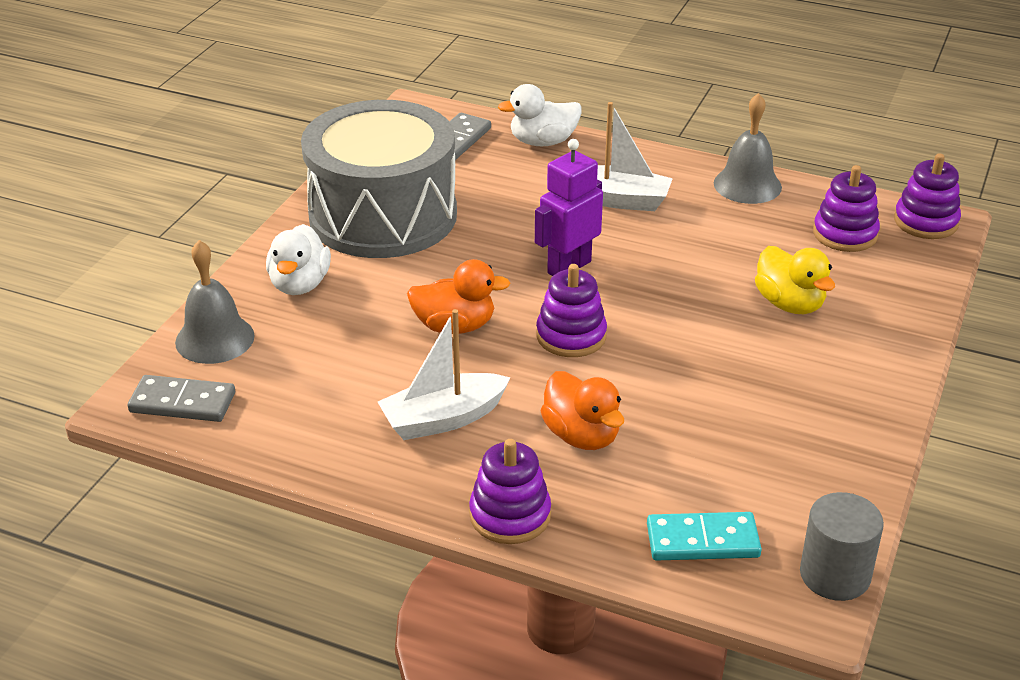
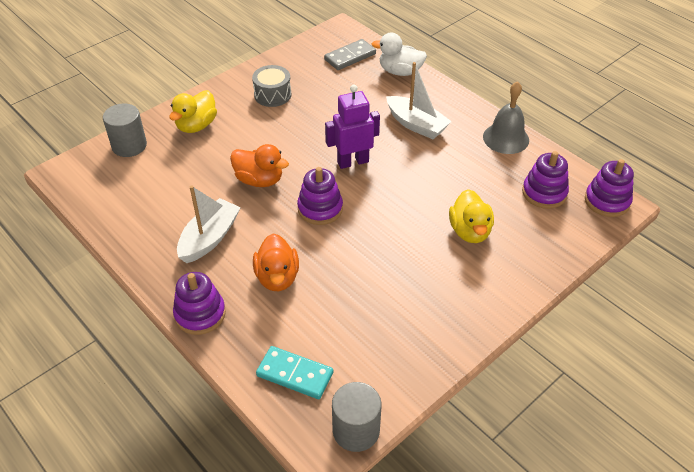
camera: 25 degrees right, 10 degrees up
grey domino [128,375,235,422] -> none
grey bell [175,240,255,364] -> grey cylinder [103,103,147,157]
white duck [266,224,331,295] -> yellow duck [169,90,217,133]
grey drum [301,100,457,258] -> grey drum [252,65,291,107], size x0.41
white boat [378,309,510,440] -> white boat turned 120 degrees clockwise [177,185,241,263]

